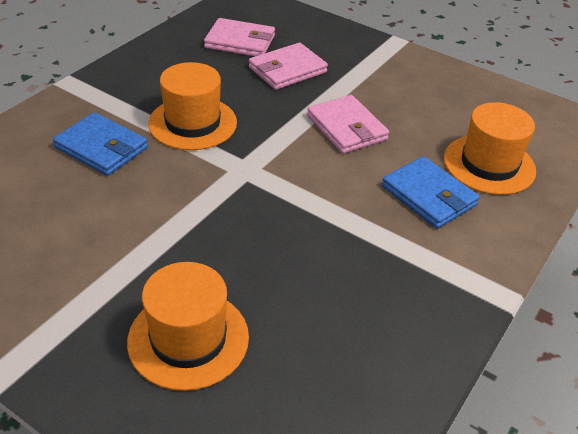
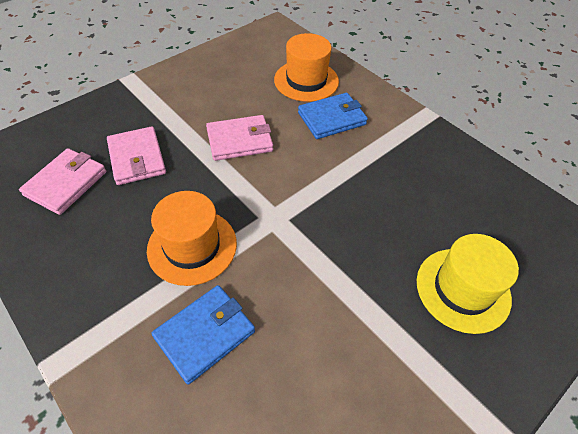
camera: 75 degrees left, 10 degrees up
orange hat [127,262,249,391] -> yellow hat [417,234,519,334]

